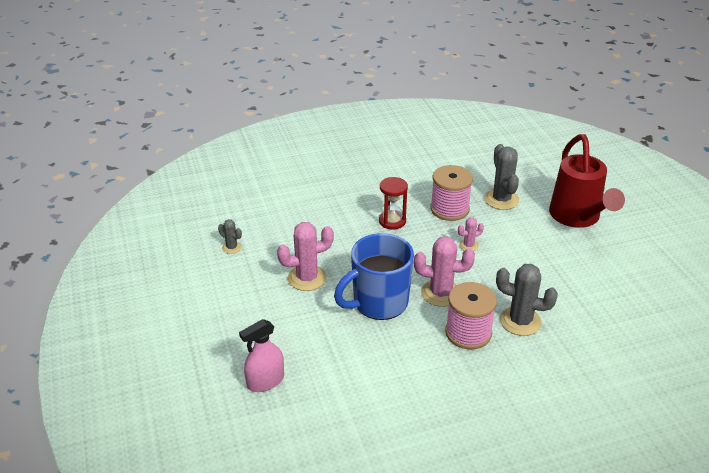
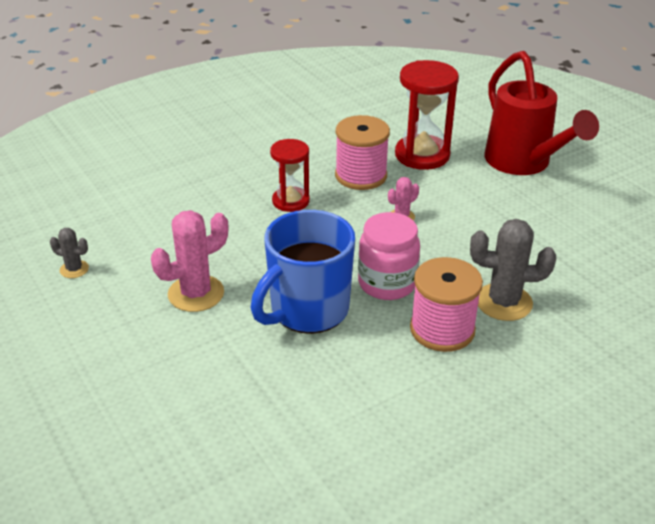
camera: 15 degrees left, 0 degrees up
pink spray bottle [239,319,284,392] -> none
pink cactus [414,236,475,307] -> pink jar [358,212,420,300]
grey cactus [484,144,519,210] -> red hourglass [395,60,459,170]

